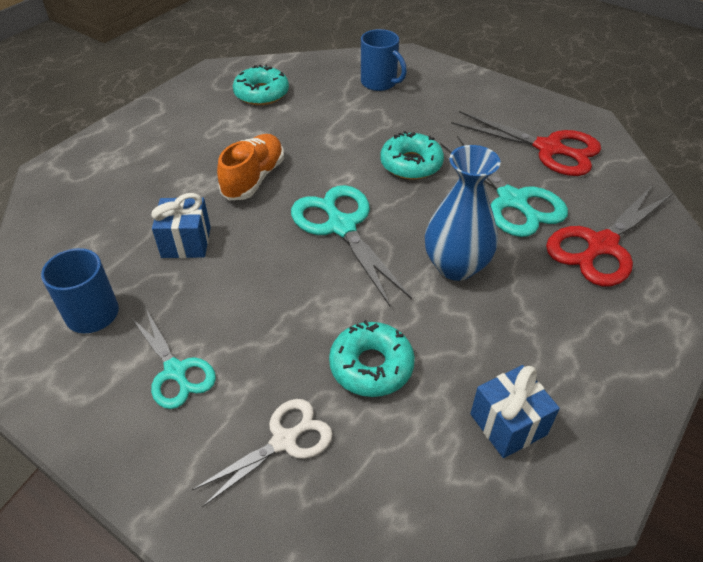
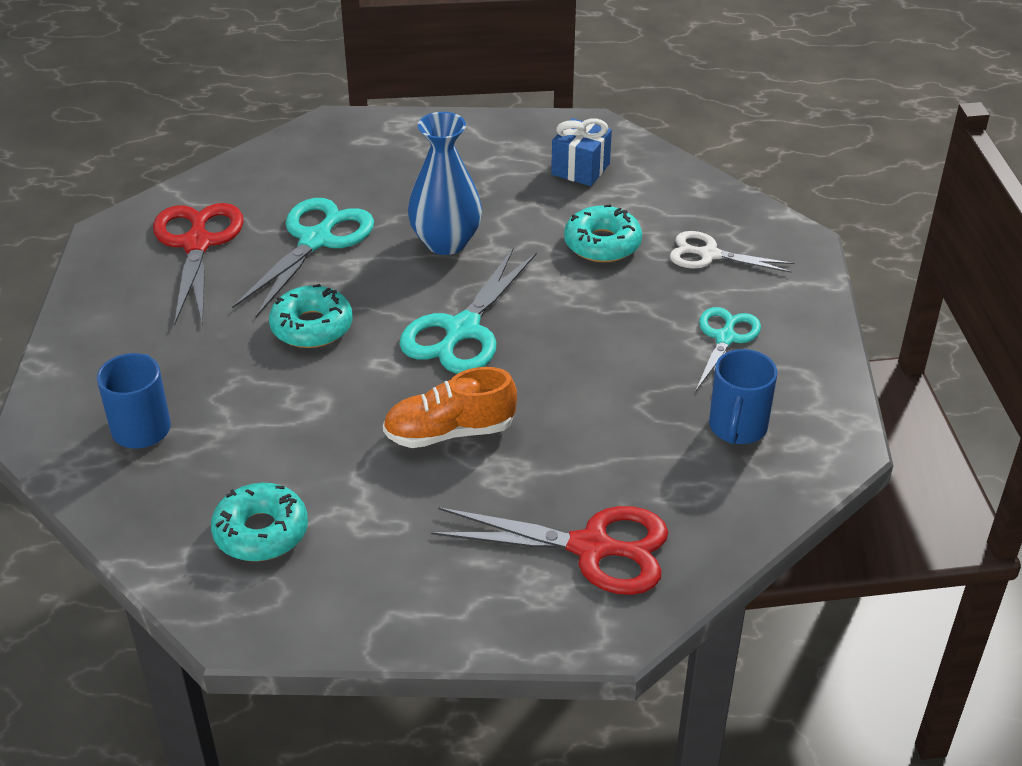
camera: 125 degrees left, 5 degrees down
blue gift [151,193,211,258] -> none
red scissors [546,186,673,286] -> red scissors moved to [431,506,668,595]

